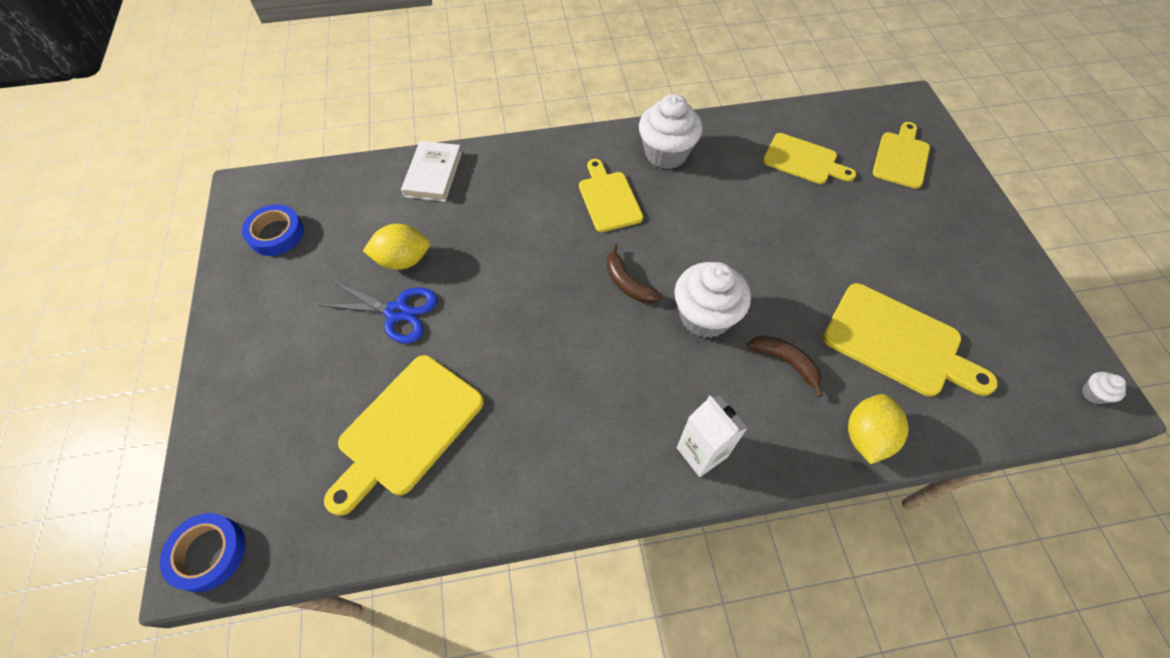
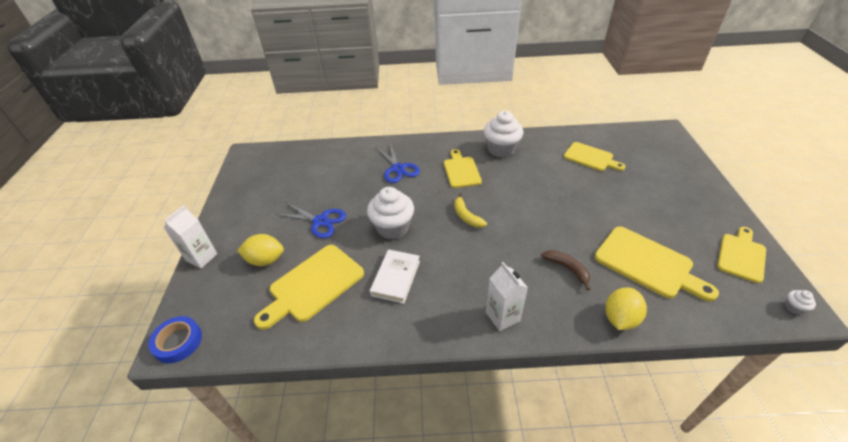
camera: 10 degrees right, 15 degrees down
blue tape [242,204,304,256] -> none
yellow lemon [363,224,430,270] -> yellow lemon moved to [237,234,284,266]
white book [401,141,462,202] -> white book moved to [370,249,420,304]
brown banana [607,244,662,303] -> yellow banana [454,193,487,228]
white cupcake [675,262,751,338] -> white cupcake moved to [367,187,414,239]
yellow cutting board [873,122,930,189] -> yellow cutting board moved to [717,227,766,283]
none -> white carton [164,205,217,268]
none -> blue scissors [376,143,420,183]

